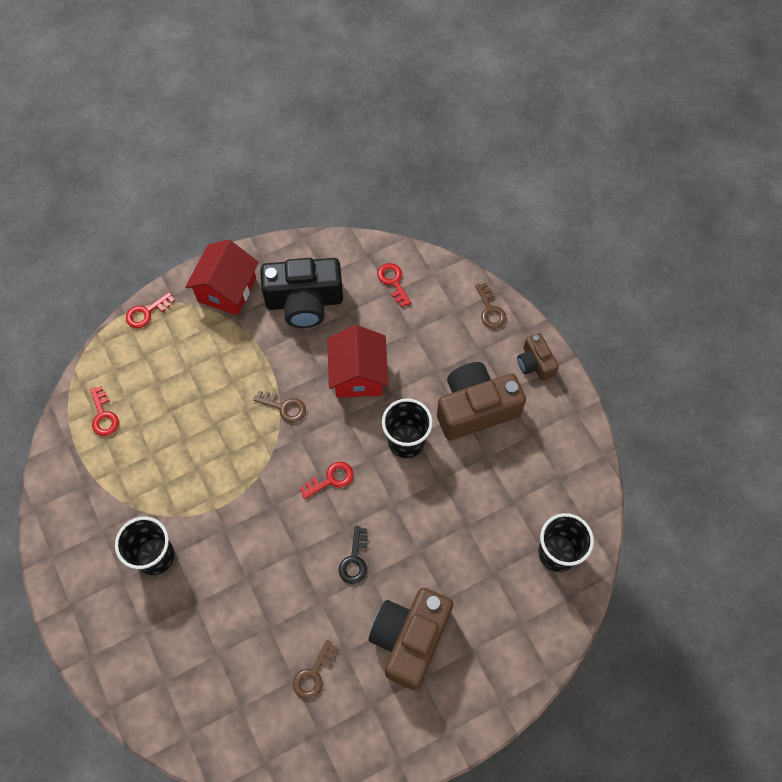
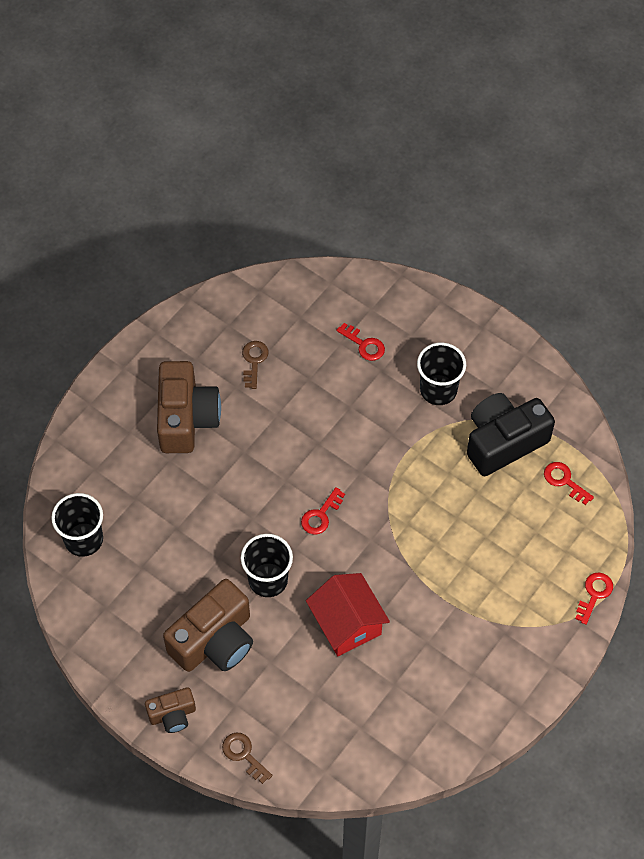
camera: 155 degrees right, 5 degrees down
red house [185,239,259,315] -> none
brown key [253,390,306,423] -> none
black camera [260,258,343,328] -> black camera moved to [467,393,555,476]
black key [339,526,368,584] -> none
red key [377,263,412,307] -> red key moved to [336,323,385,361]
brown camera [517,333,559,381] -> brown camera turned 120 degrees clockwise [145,687,196,733]

